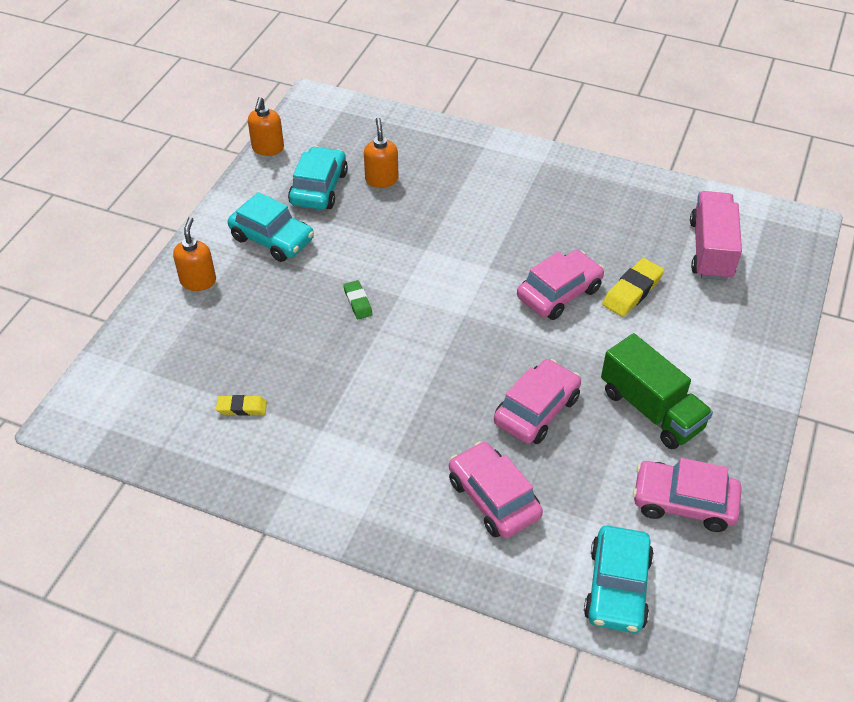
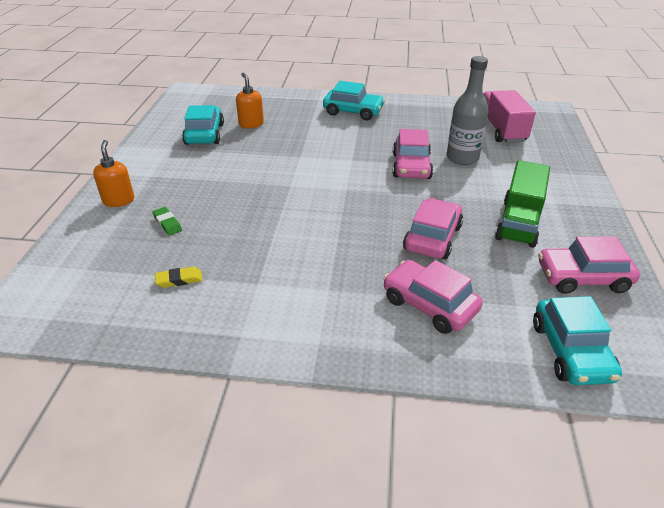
camera: 15 degrees left, 10 degrees down
turquoise car [228,192,314,262] -> turquoise car moved to [323,81,385,121]
orange soap dispenser [248,97,284,156] -> none
green eraser [343,280,373,319] -> green eraser moved to [152,207,182,236]
pink car [517,250,604,320] -> pink car turned 150 degrees clockwise [393,129,433,179]
green truck [601,333,713,449] -> green truck turned 75 degrees clockwise [495,160,550,248]
yellow eraser [602,258,664,317] -> grey bottle [447,56,489,165]

